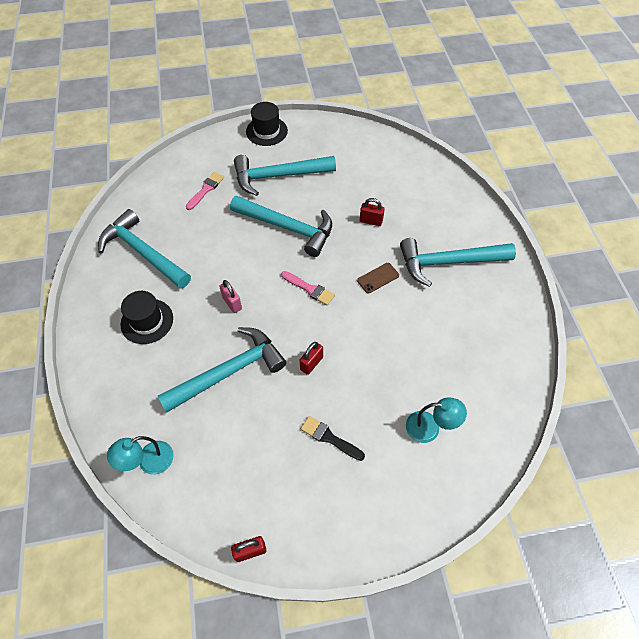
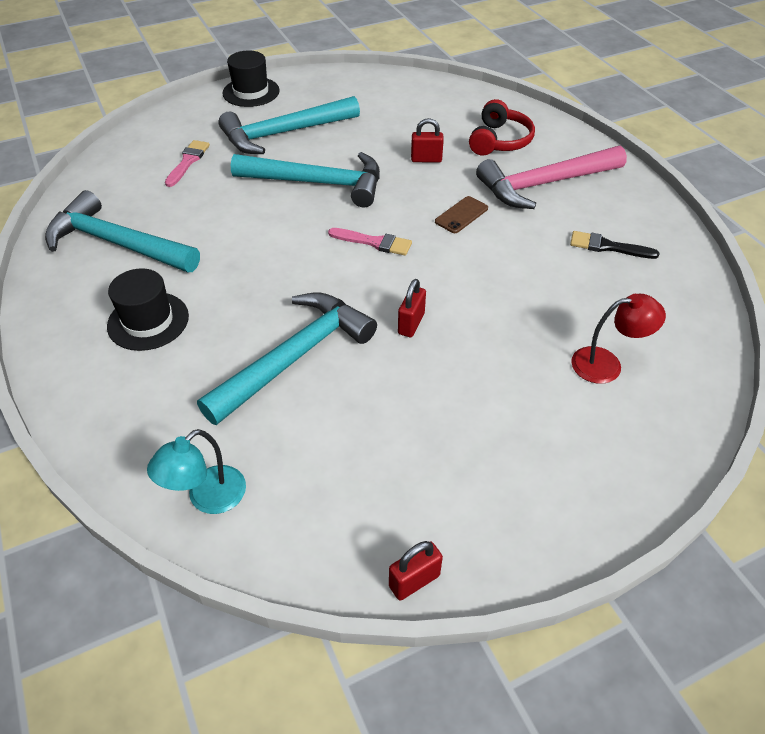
camera: 15 degrees left, 10 degrees down
pink padlock [219,280,242,313] -> none
black brush [301,416,365,461] -> black brush moved to [570,231,660,259]
turquoise hammer [400,238,516,287] -> pink hammer [476,146,627,209]
turquoise lamp [406,397,467,443] -> red lamp [571,294,666,384]
none -> red headphones [469,99,535,156]

